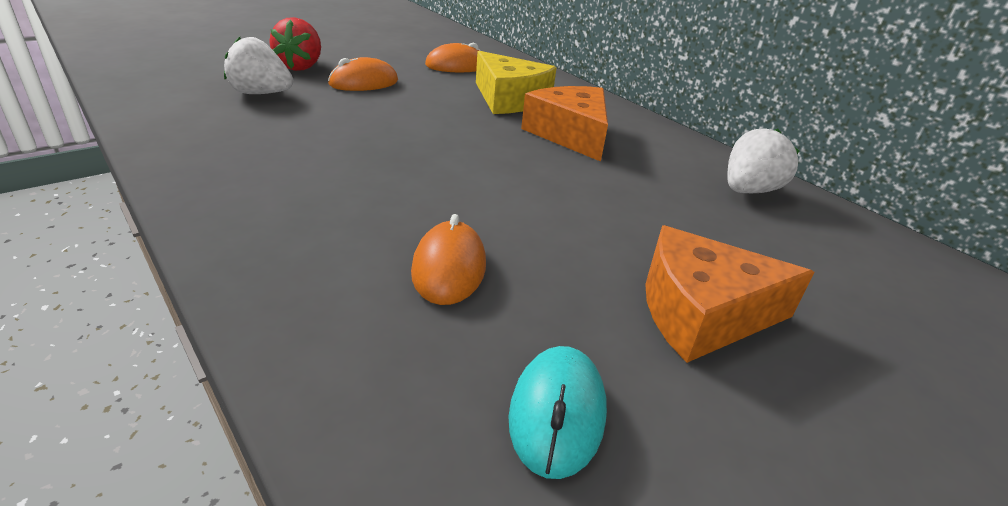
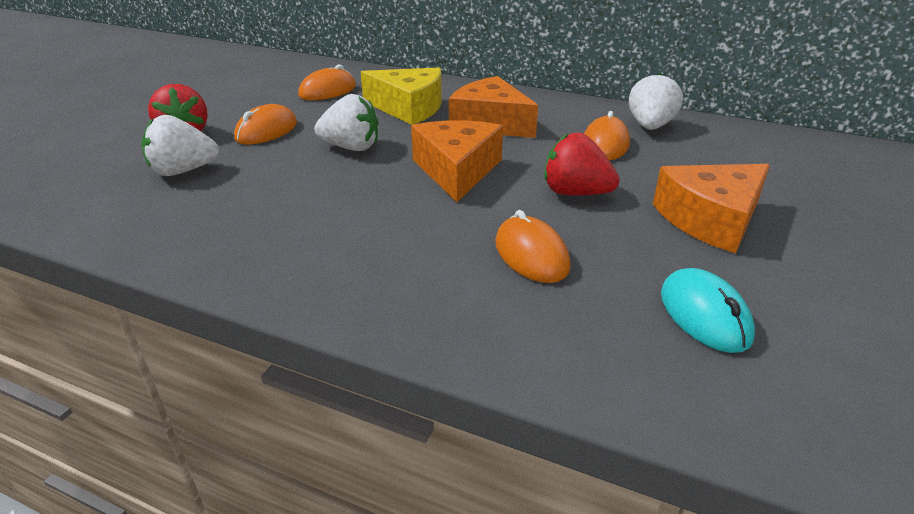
camera: 25 degrees left, 0 degrees up
none -> white strawberry [314,94,379,151]
none -> orange cheese [411,120,503,202]
none -> red strawberry [544,133,620,195]
none -> orange mouse [584,111,630,160]

